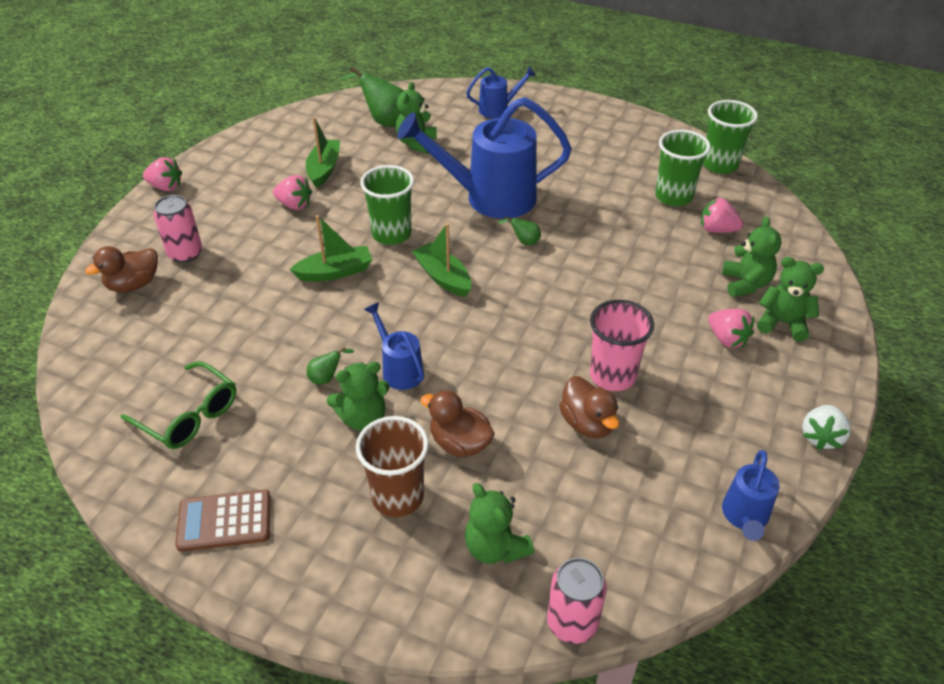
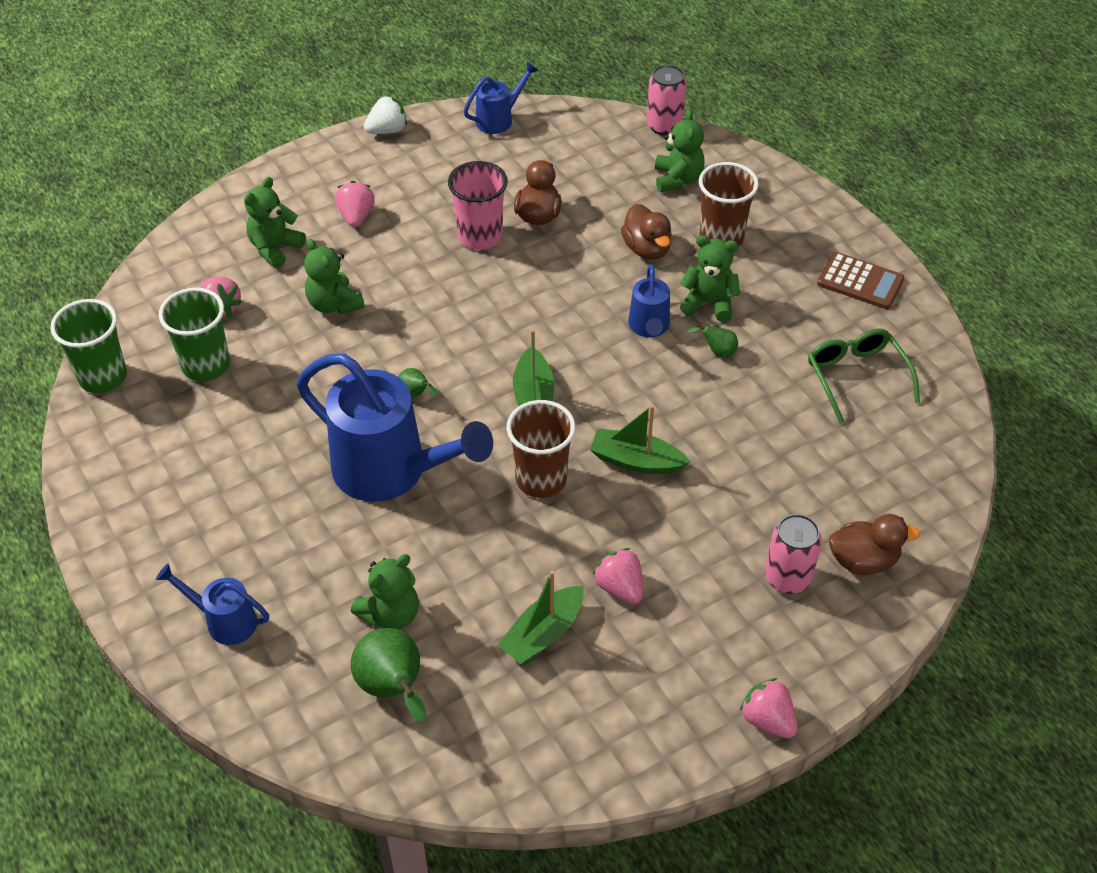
camera: 145 degrees left, 5 degrees up
green cup [360,165,414,245] -> brown cup [506,400,576,498]
green teddy bear [757,257,824,341] -> green teddy bear moved to [304,239,365,314]

